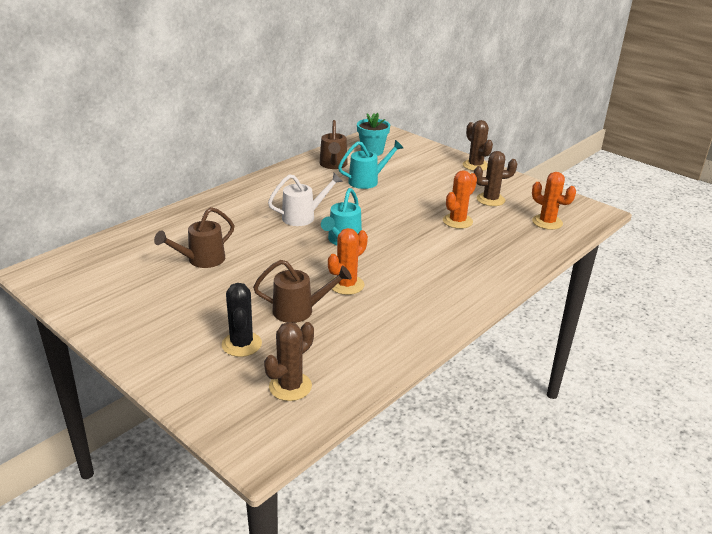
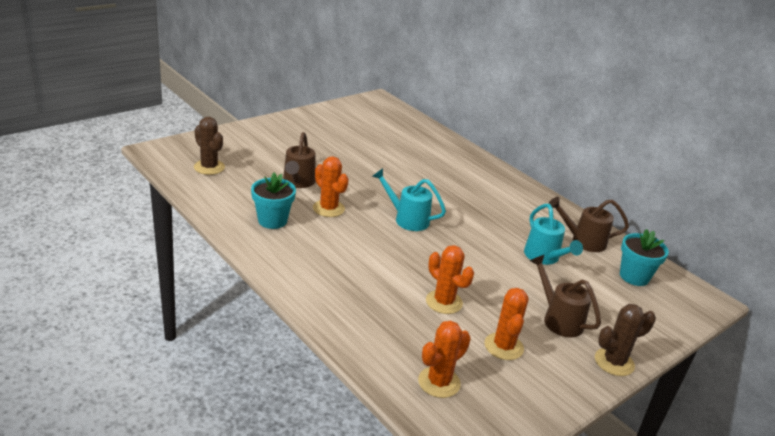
camera: 95 degrees right, 0 degrees up
brown watering can [154,207,234,268] -> brown watering can moved to [529,255,601,337]
black cactus [222,283,262,357] -> none
white watering can [268,173,343,226] -> none
brown cactus [474,151,517,206] -> orange cactus [484,288,529,360]
none -> turquoise flower pot [251,172,296,229]

